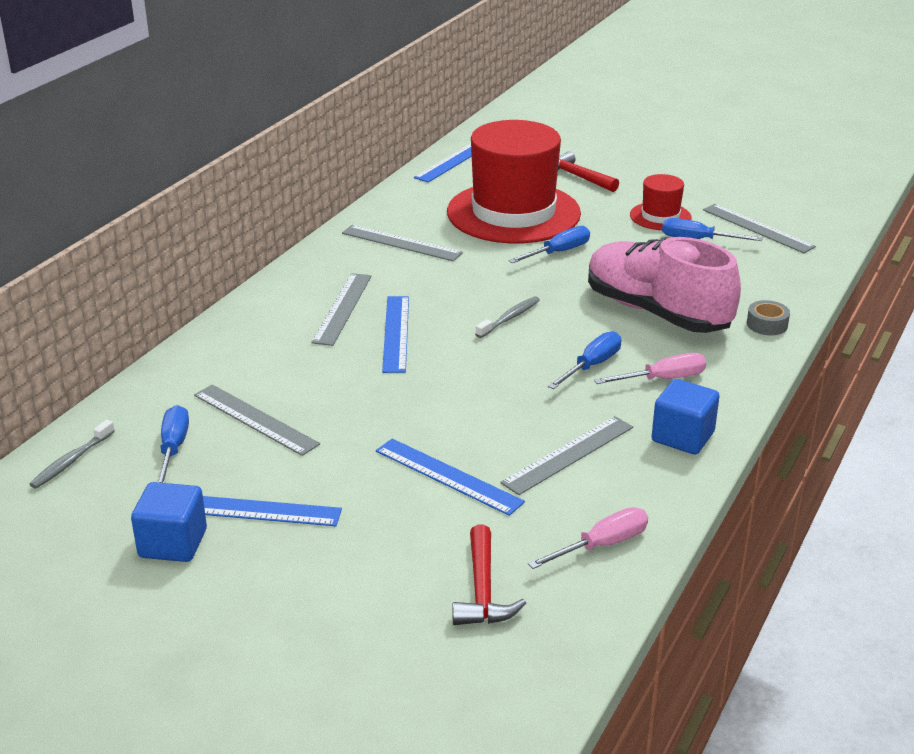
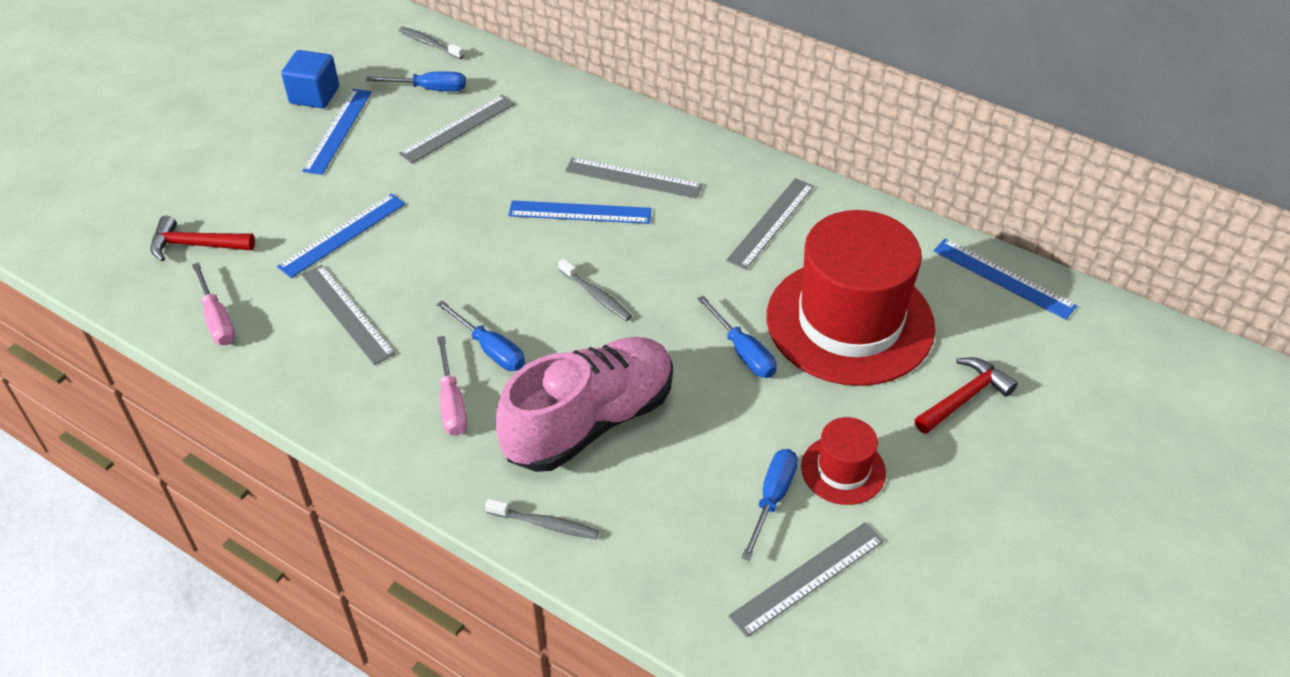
camera: 95 degrees right, 15 degrees up
blue cube [652,379,720,454] -> none
grey tape [747,300,790,335] -> grey toothbrush [485,499,599,539]

